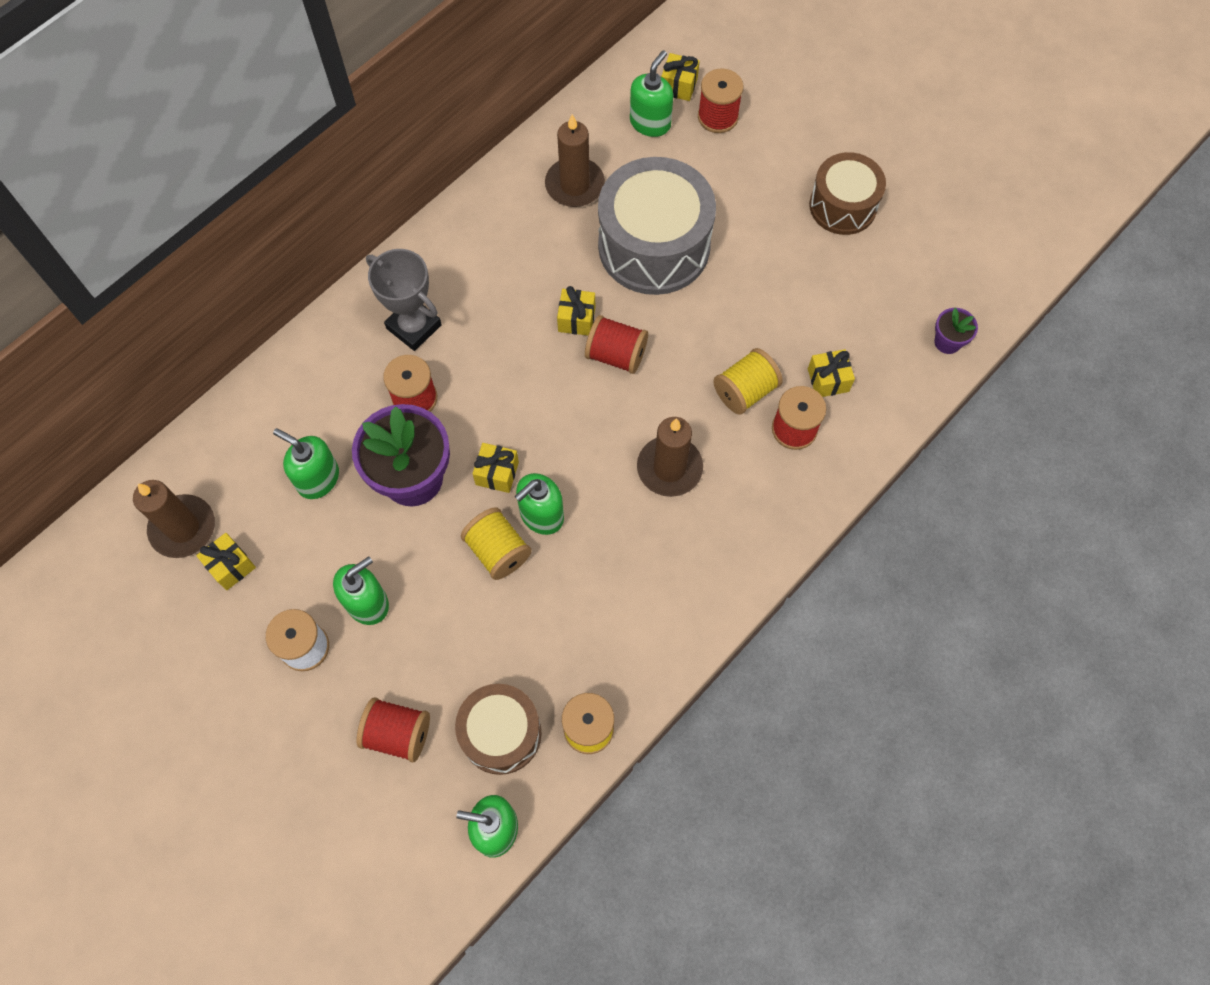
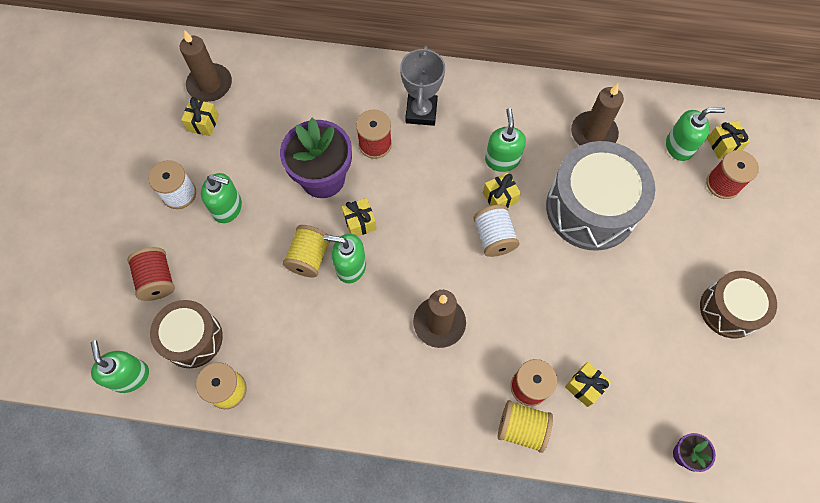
camera: 55 degrees right, 0 degrees up
green soap dispenser [273,428,339,499] -> green soap dispenser moved to [485,108,526,172]
red spool [585,315,648,374] -> white spool [473,205,520,257]
yellow spool [713,348,783,415] -> yellow spool moved to [498,400,553,453]

